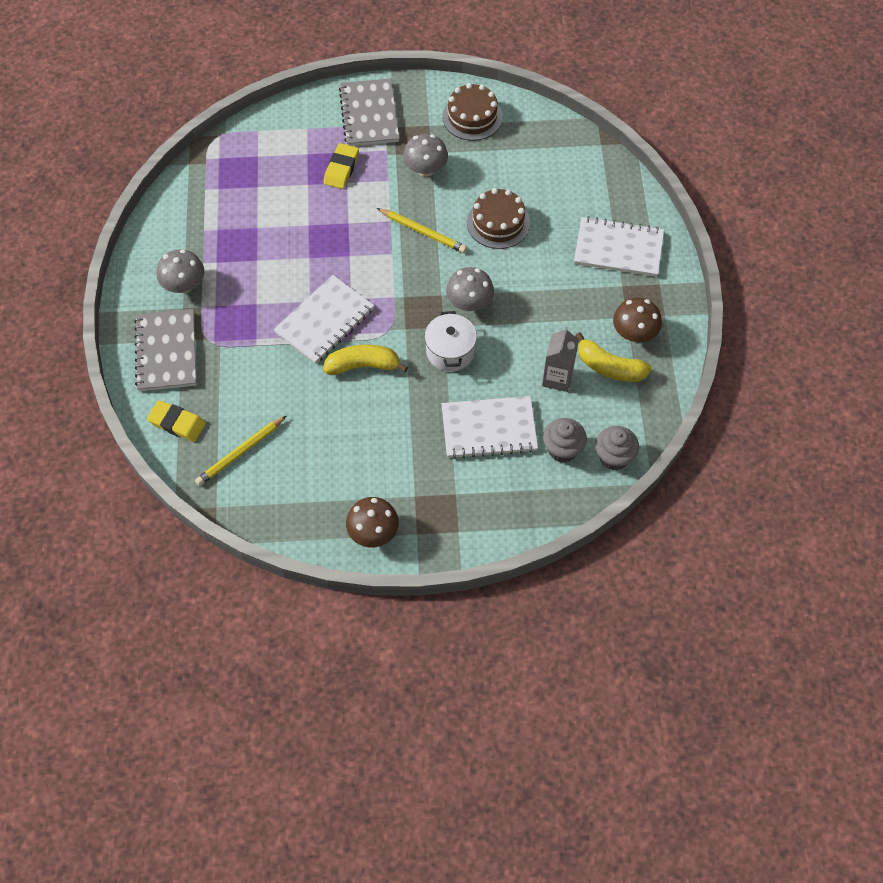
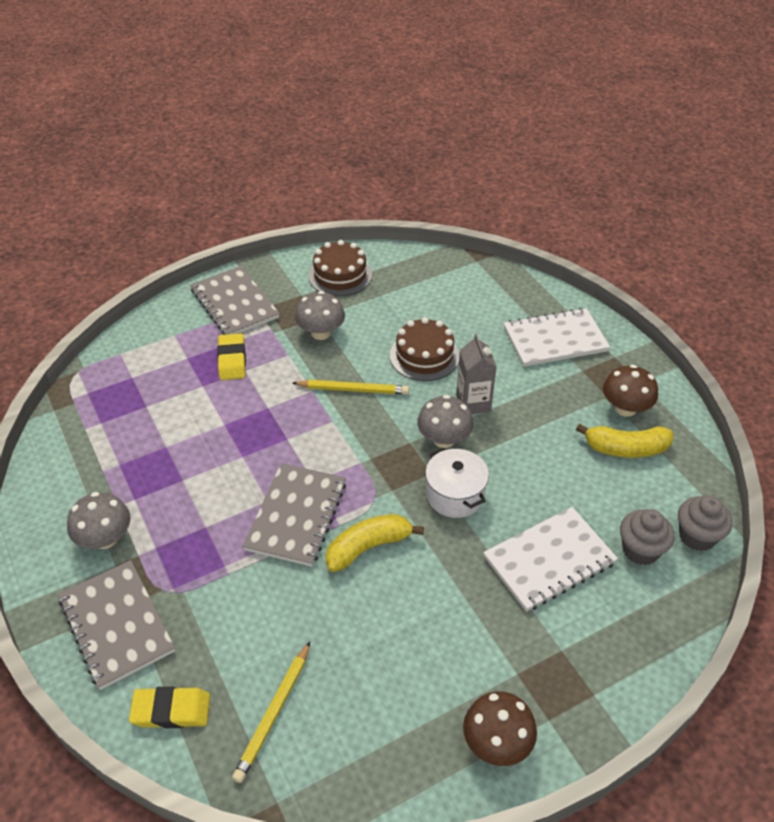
camera: 25 degrees left, 15 degrees down
white notebook [274,275,374,364] -> grey notebook [243,463,346,567]
grey carton [542,327,579,392] -> grey carton moved to [456,334,497,414]

